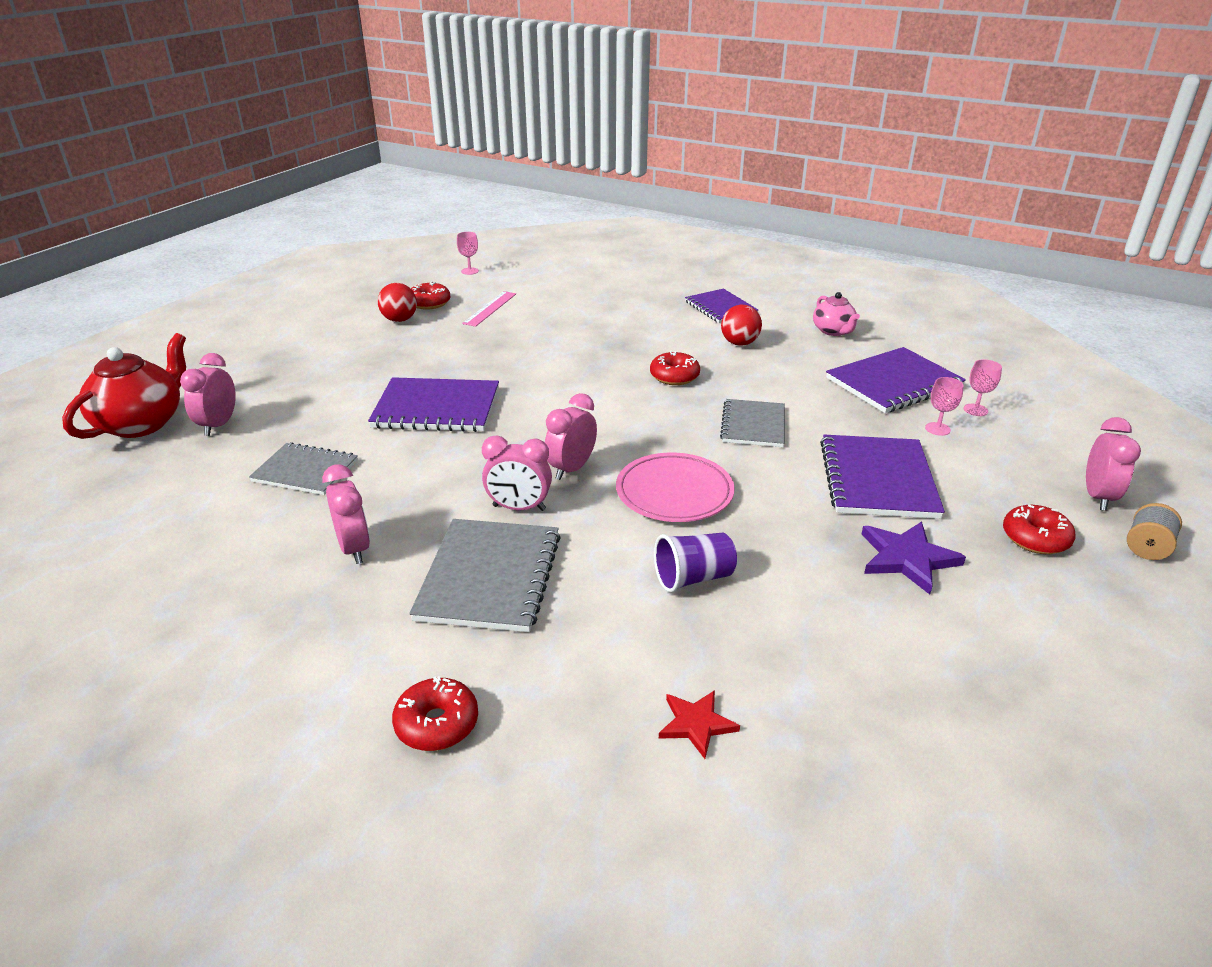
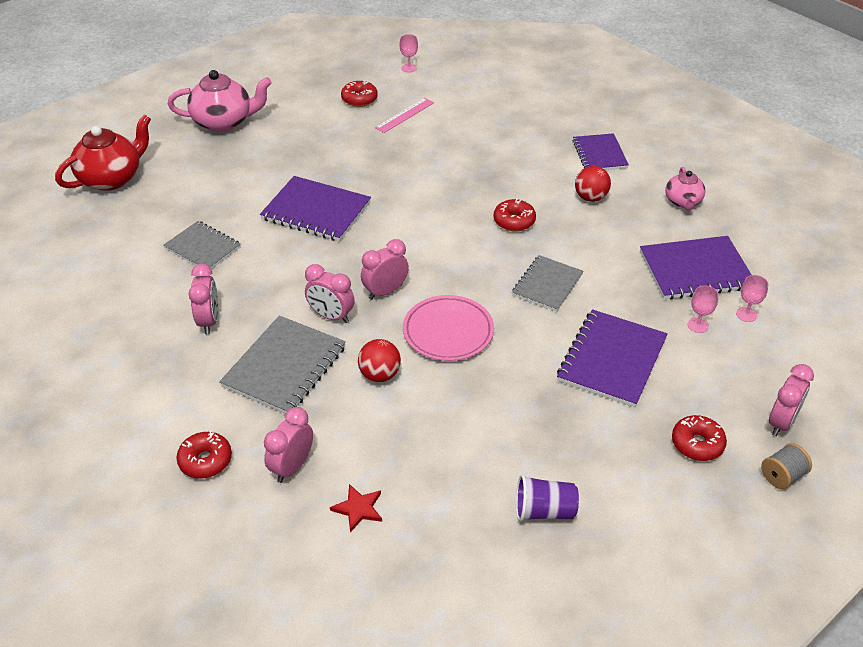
camera: 20 degrees right, 10 degrees up
pink clock [180,353,236,436] -> pink clock moved to [264,407,313,483]
red ball [378,283,417,322] -> red ball moved to [358,339,401,382]
purple cup [654,532,737,592] -> purple cup moved to [516,475,579,522]
purple star [861,521,966,595] -> none
none -> pink teapot [168,70,272,132]

